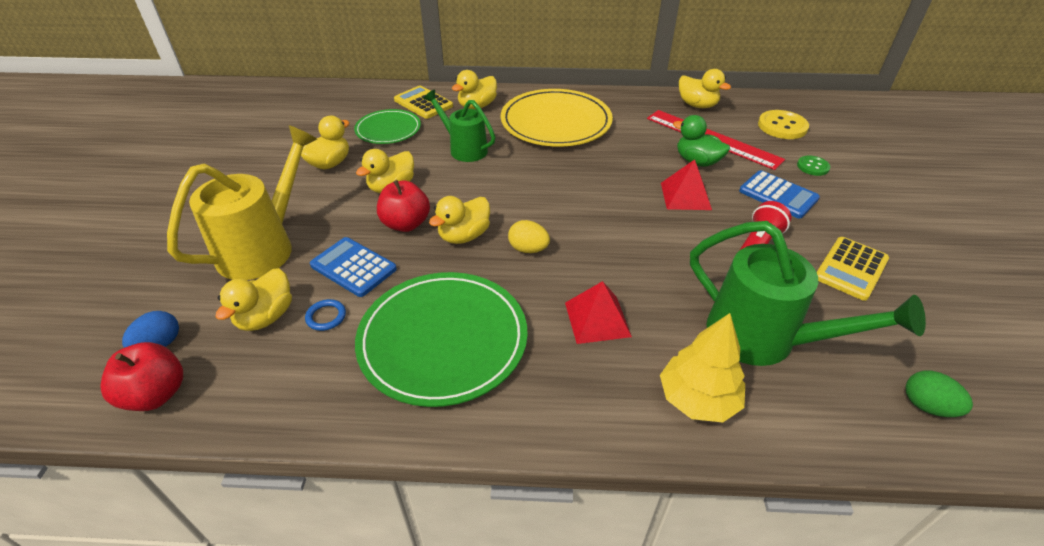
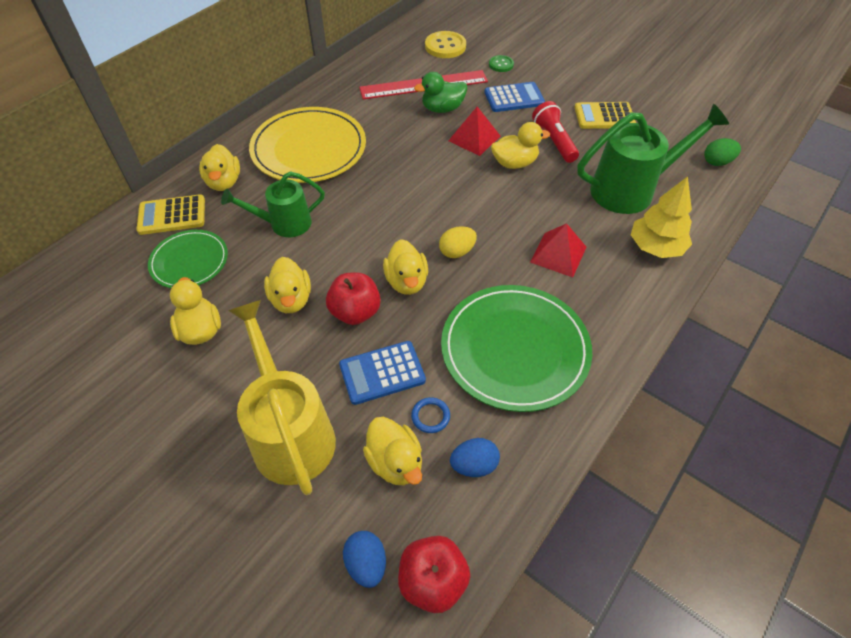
camera: 55 degrees left, 10 degrees up
yellow duck [679,69,731,108] -> yellow duck moved to [491,122,550,169]
yellow calculator [817,237,889,301] -> yellow calculator turned 105 degrees clockwise [575,102,636,129]
none -> blue egg [450,438,500,477]

